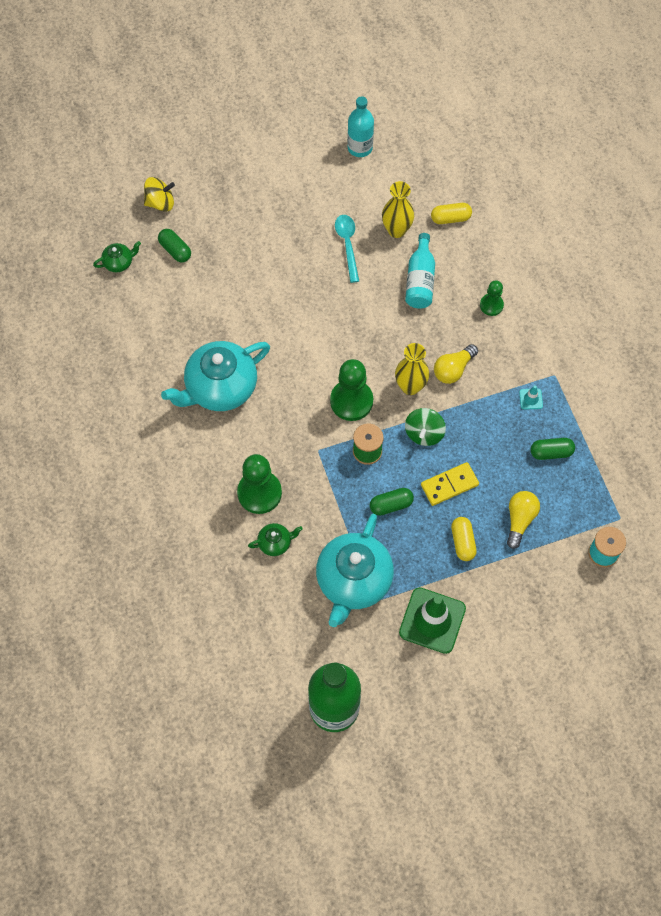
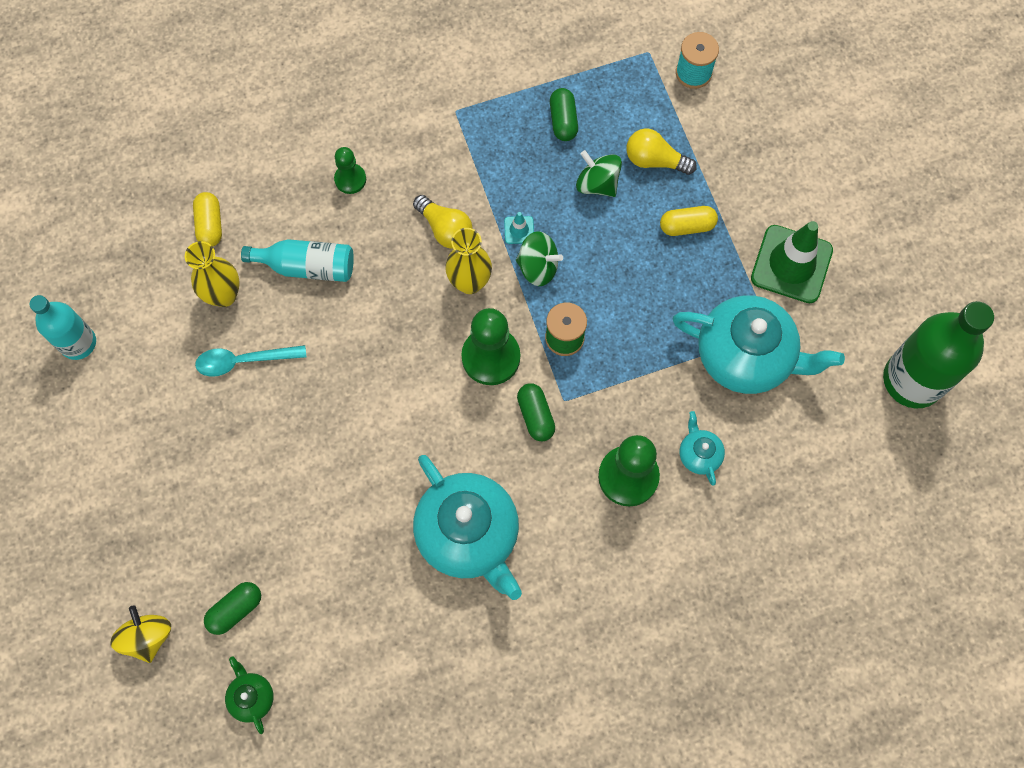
camera: 90 degrees left, 5 degrees up
green teapot [248,523,303,556] -> turquoise teapot [680,411,725,486]
green capsule [370,488,414,516] -> green capsule moved to [517,383,555,441]
yellow domino [421,462,479,506] -> none
turquoise traffic cone [519,385,543,410] -> turquoise traffic cone moved to [504,212,534,244]
none -> green spinning top [576,150,622,197]

